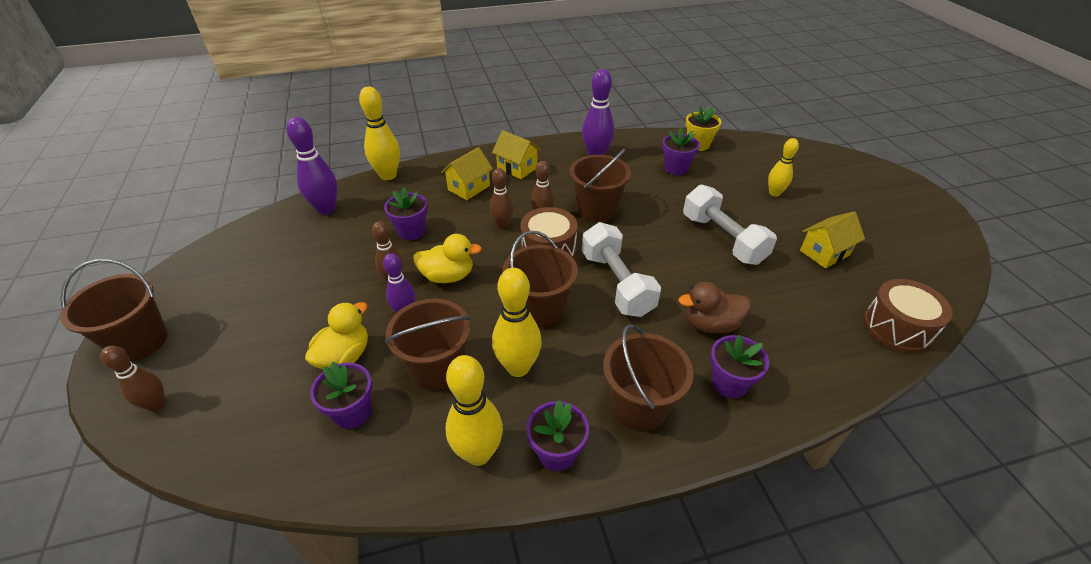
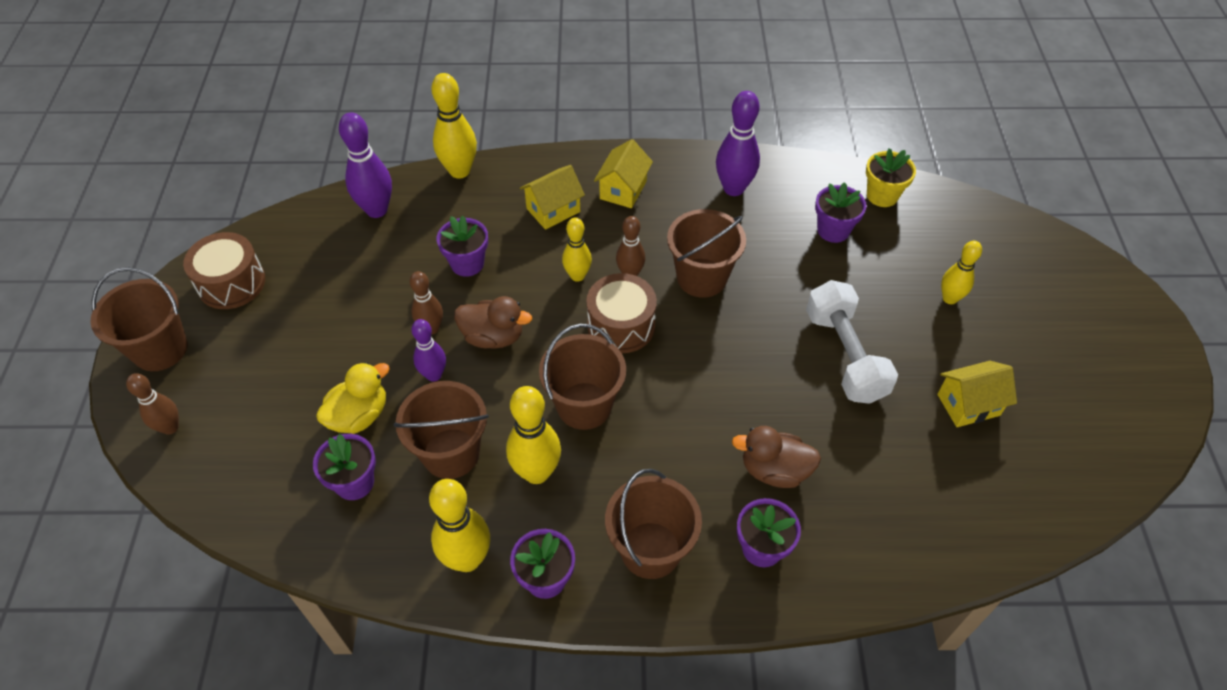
camera: 15 degrees right, 10 degrees up
yellow duck [413,234,482,283] -> brown duck [454,296,532,349]
brown bowling pin [490,168,513,228] -> yellow bowling pin [562,217,592,282]
yellow house [492,130,541,179] -> yellow house turned 60 degrees clockwise [594,139,653,208]
white dumbbell [582,222,661,317] -> none
brown drum [863,279,953,353] -> brown drum moved to [183,232,265,309]

